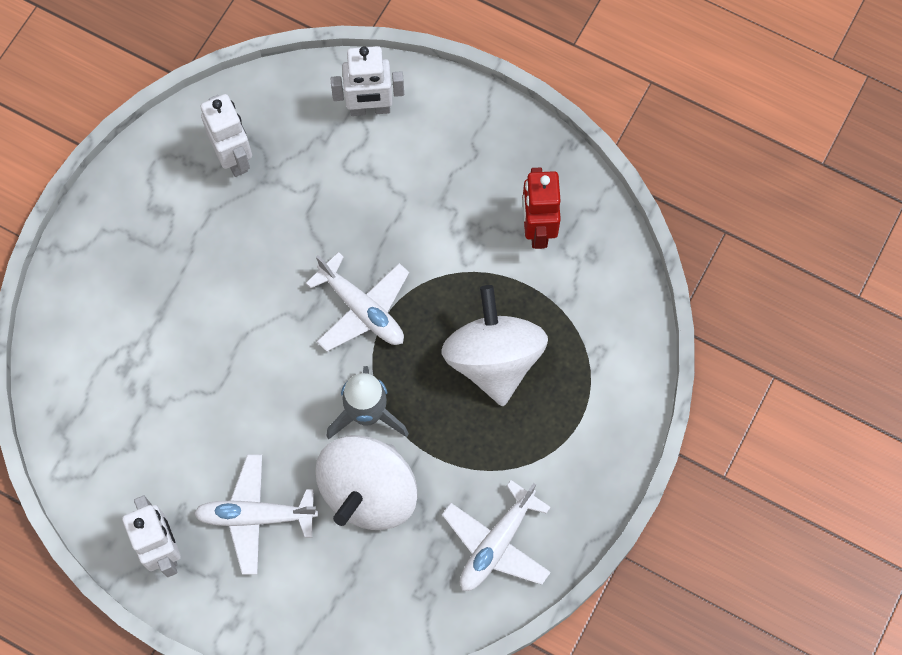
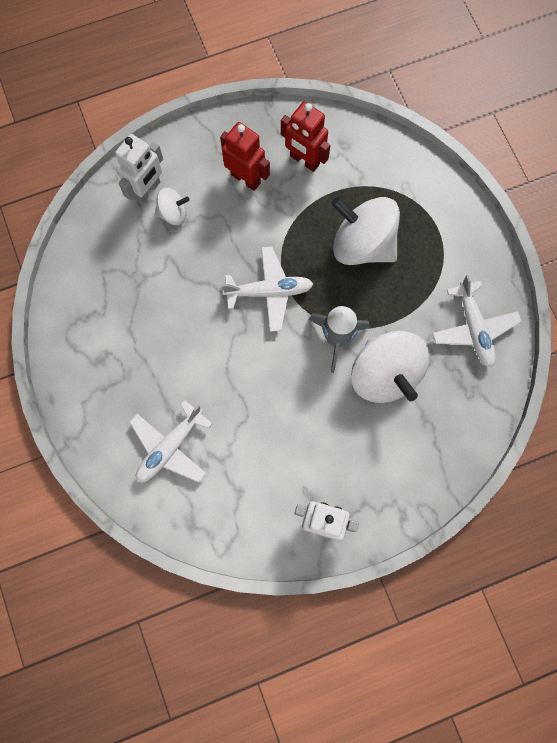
camera: 50 degrees left, 5 degrees up
white plane [194,454,318,575] -> white plane moved to [129,400,212,483]
white robot [201,94,252,177] -> none
none -> white spinning top [155,188,190,225]
none -> red robot [220,122,270,191]

